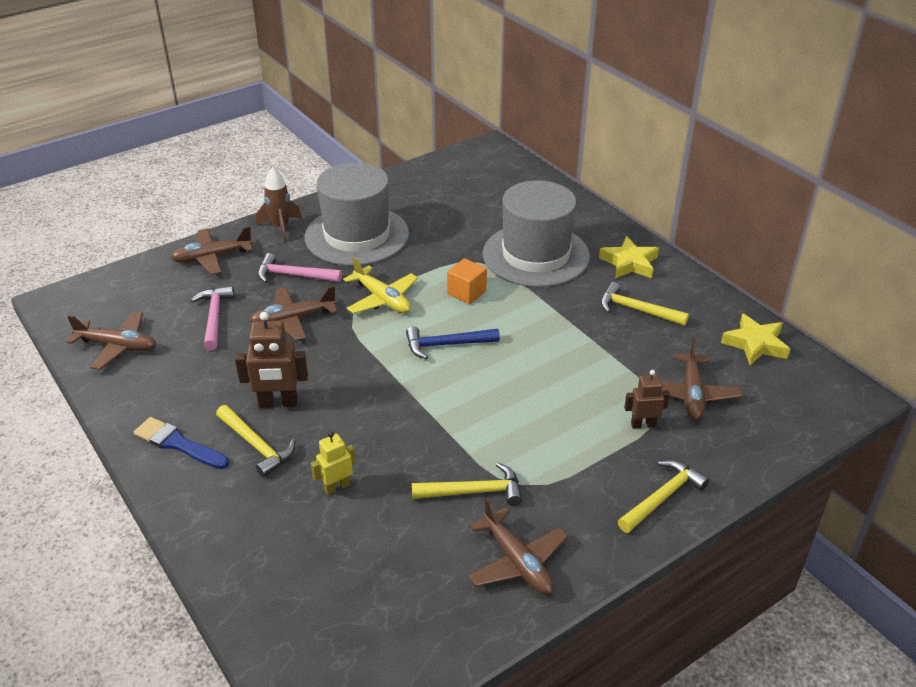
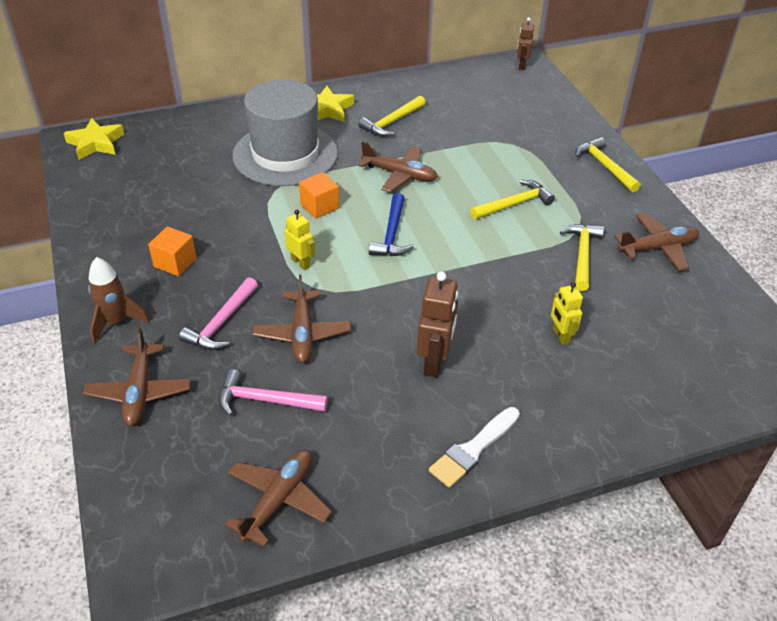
camera: 75 degrees left, 5 degrees up
blue brush [134,417,229,469] -> white brush [429,407,520,488]
yellow hammer [216,405,295,477] -> yellow hammer moved to [470,180,555,220]
grey hat [305,162,409,266] -> orange cube [148,227,196,276]
yellow plane [343,257,418,314] -> yellow robot [284,210,315,270]
brown robot [624,370,670,429] -> brown robot moved to [517,17,534,70]
brown plane [661,338,742,420] -> brown plane moved to [358,141,438,193]
yellow star [721,313,790,365] -> yellow star moved to [64,118,124,160]

